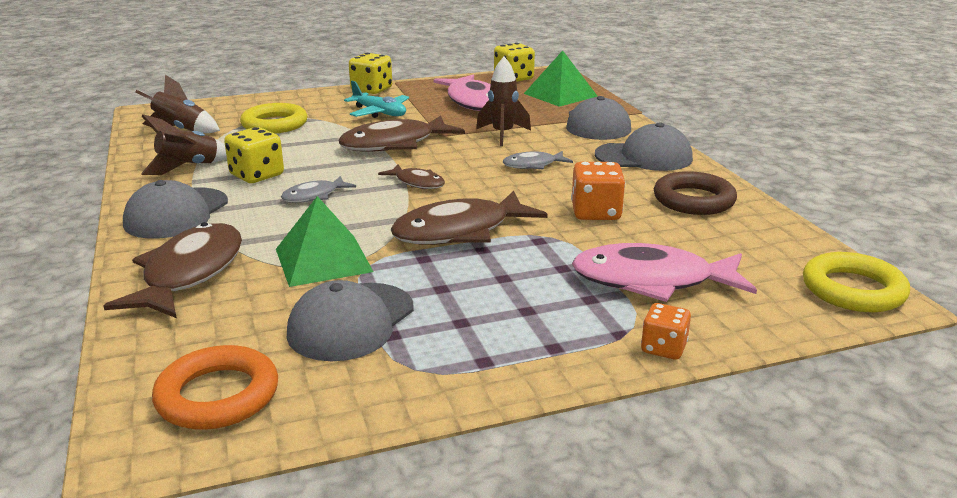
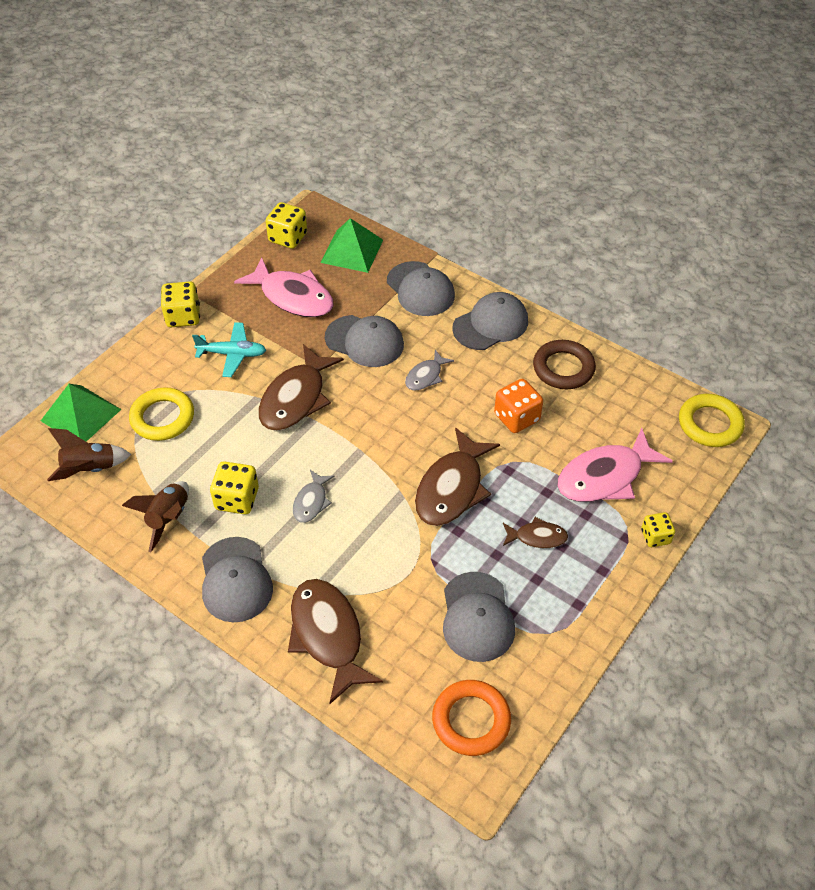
camera: 35 degrees left, 25 degrees up
green pyramid [276,196,373,287] -> green pyramid moved to [41,384,122,442]
brown fish [378,165,445,189] -> brown fish moved to [503,517,568,548]
brown rocket [476,57,531,146] -> grey cap [325,315,404,367]
orange dice [641,303,691,360] -> yellow dice [641,512,675,547]

